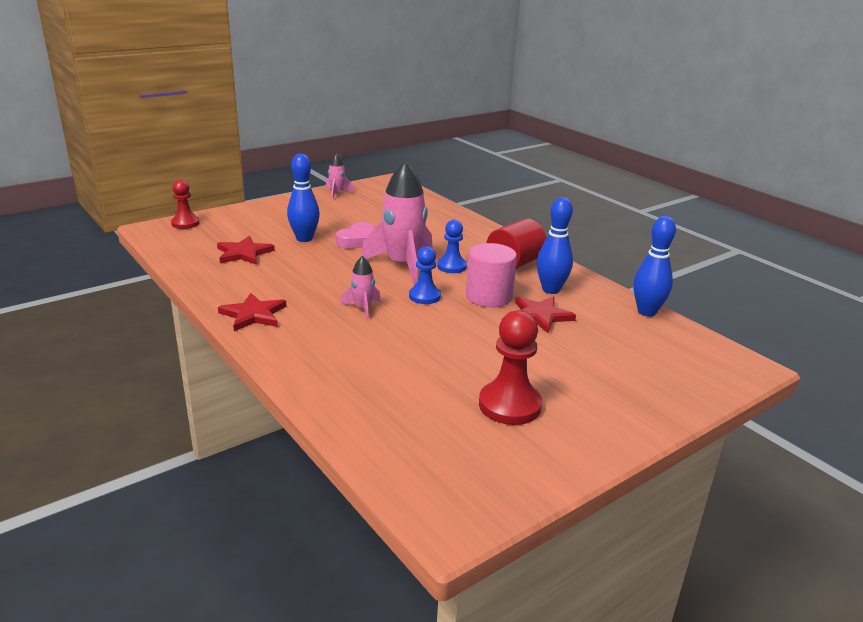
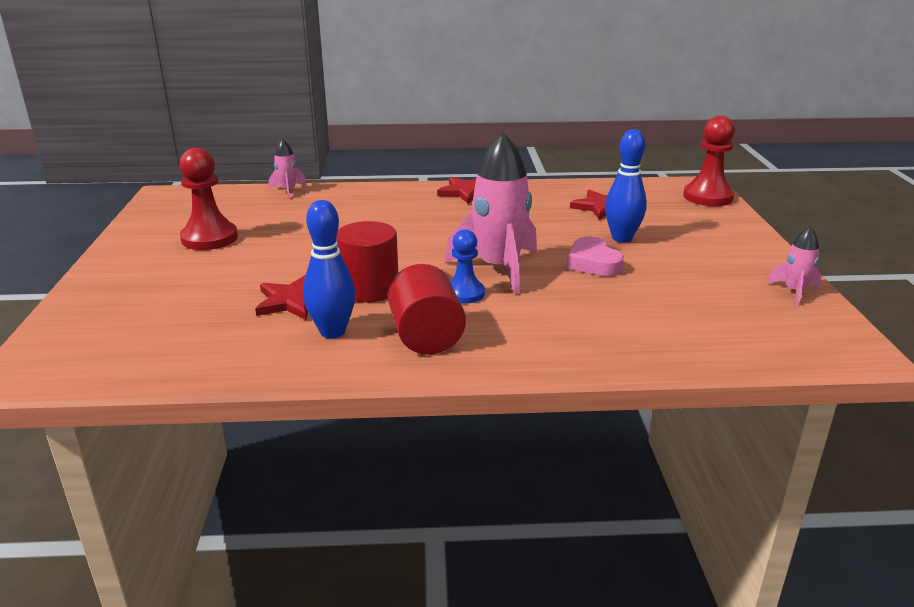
camera: 125 degrees right, 0 degrees up
red pawn [171,180,200,229] -> red pawn [683,116,735,206], size x1.55
pink rocket [340,256,381,320] -> pink rocket moved to [269,139,307,199]
blue pawn [409,246,441,304] -> none
pink cylinder [466,243,517,307] -> red cylinder [336,221,398,303]
blue bowling pin [634,216,676,316] -> none

